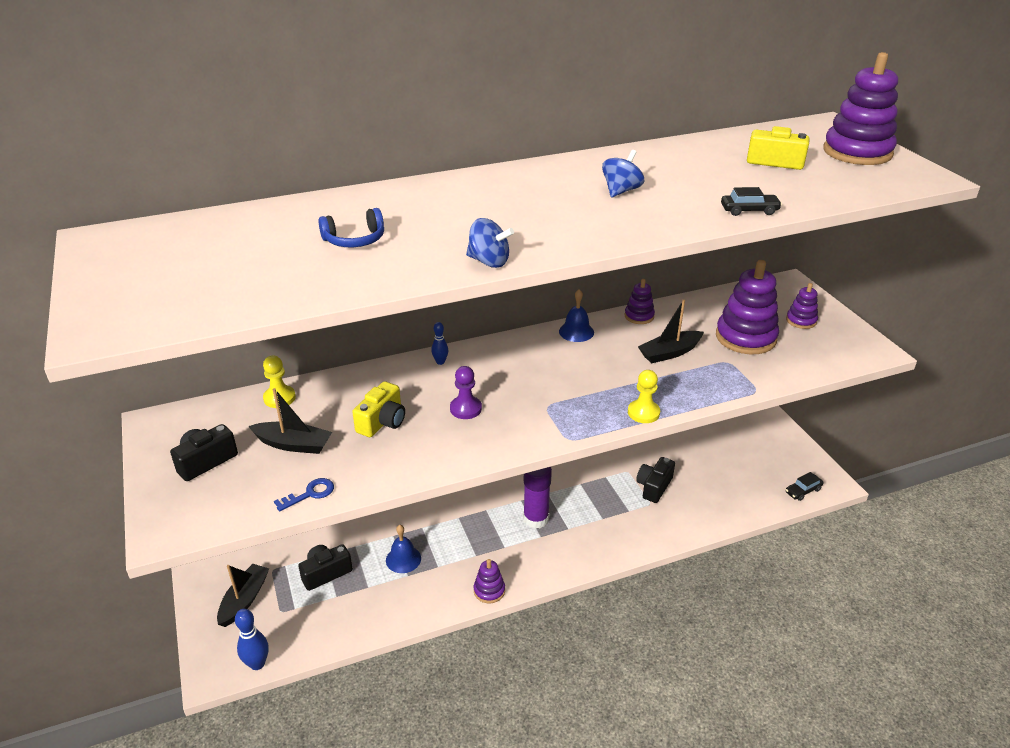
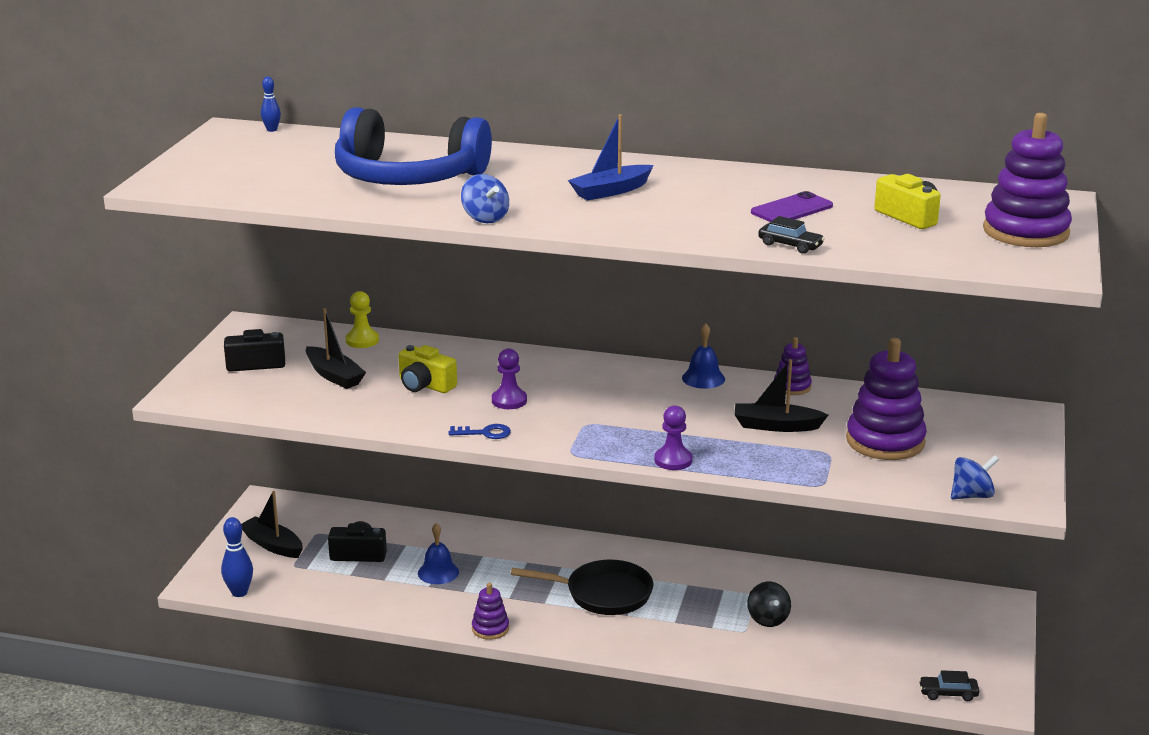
camera: 35 degrees right, 10 degrees down
black boat [217,564,269,627] -> black boat turned 105 degrees counterclockwise [241,491,303,558]
blue key [274,478,334,512] -> blue key moved to [449,424,511,439]
blue headphones [318,208,384,247] -> blue headphones [335,107,492,185], size x2.44
yellow camera [352,381,405,437] -> yellow camera turned 60 degrees clockwise [399,345,457,393]
blue bowling pin [431,322,448,365] -> blue bowling pin moved to [261,77,281,132]
purple glue stick [523,467,552,529] -> black pan [511,559,653,615]
blue spinning top [602,150,644,197] -> blue spinning top moved to [951,455,999,499]
yellow pawn [628,370,660,423] -> purple pawn [654,405,692,470]
black camera [636,457,675,503] -> black spinning top [747,582,791,627]
purple stacking toy [786,283,818,329] -> none
none -> blue boat [568,114,654,201]
none -> purple phone [751,191,833,222]

